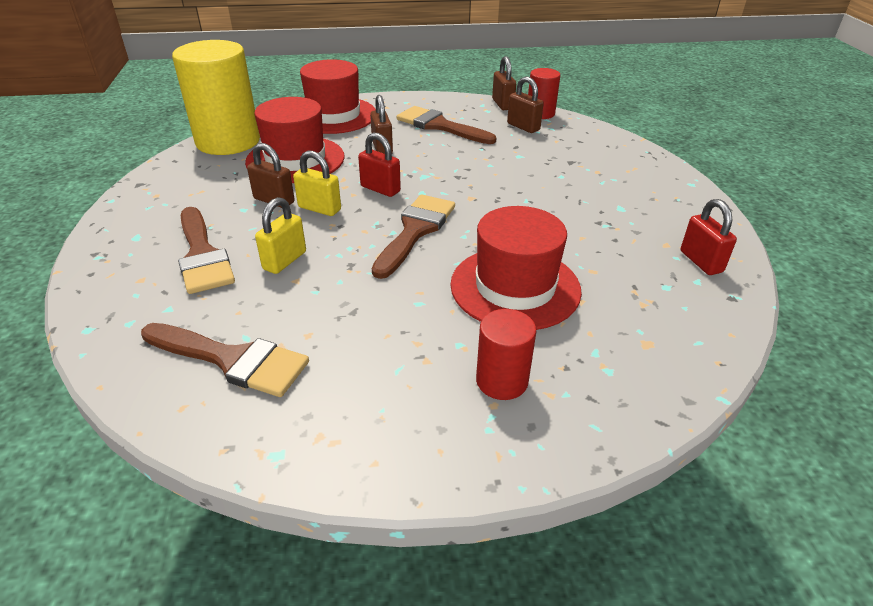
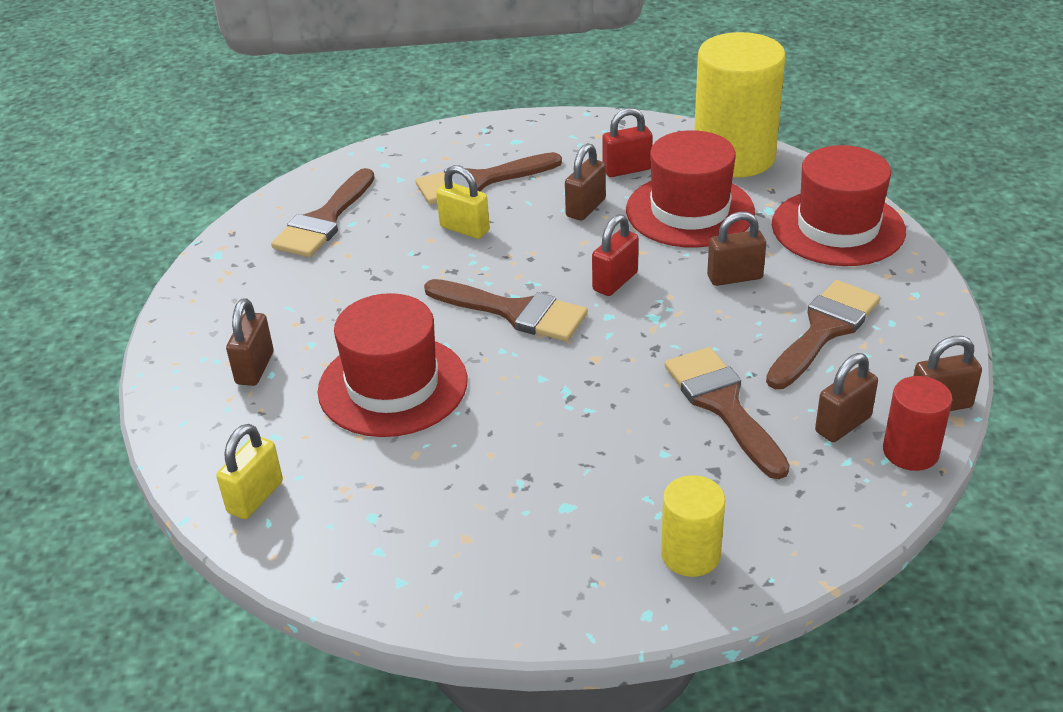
camera: 95 degrees right, 0 degrees up
yellow padlock [293,151,341,216] -> yellow padlock moved to [216,424,283,519]
red cylinder [476,309,536,400] -> brown padlock [226,298,274,386]
red padlock [681,199,737,275] -> red padlock moved to [602,108,653,177]
none -> yellow cylinder [661,475,725,577]
none -> brown brush [665,347,790,479]

